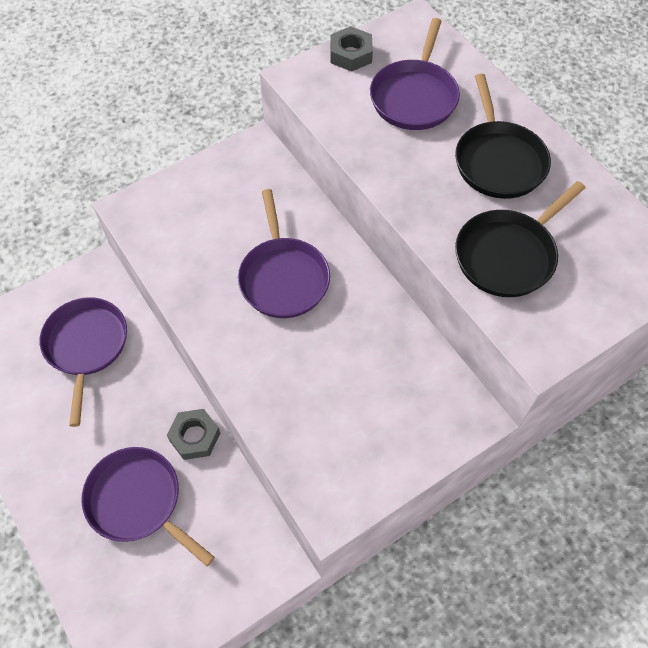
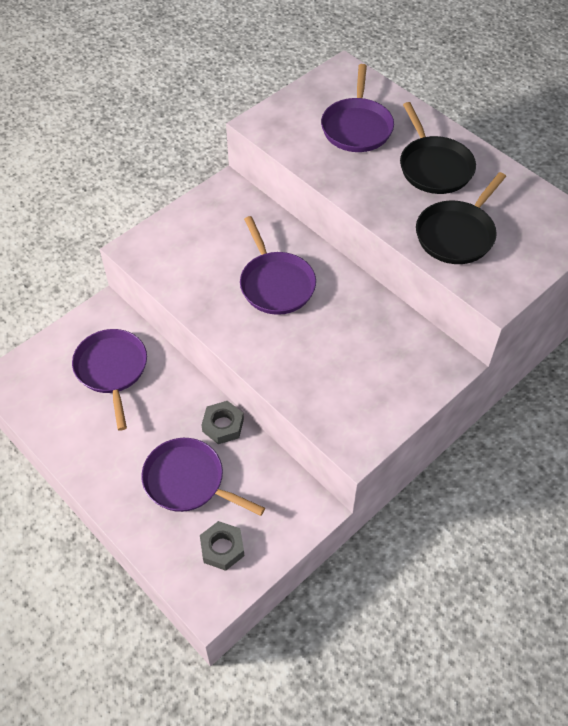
camera: 10 degrees left, 5 degrees down
grey nut [330,26,373,72] -> grey nut moved to [200,521,244,571]

